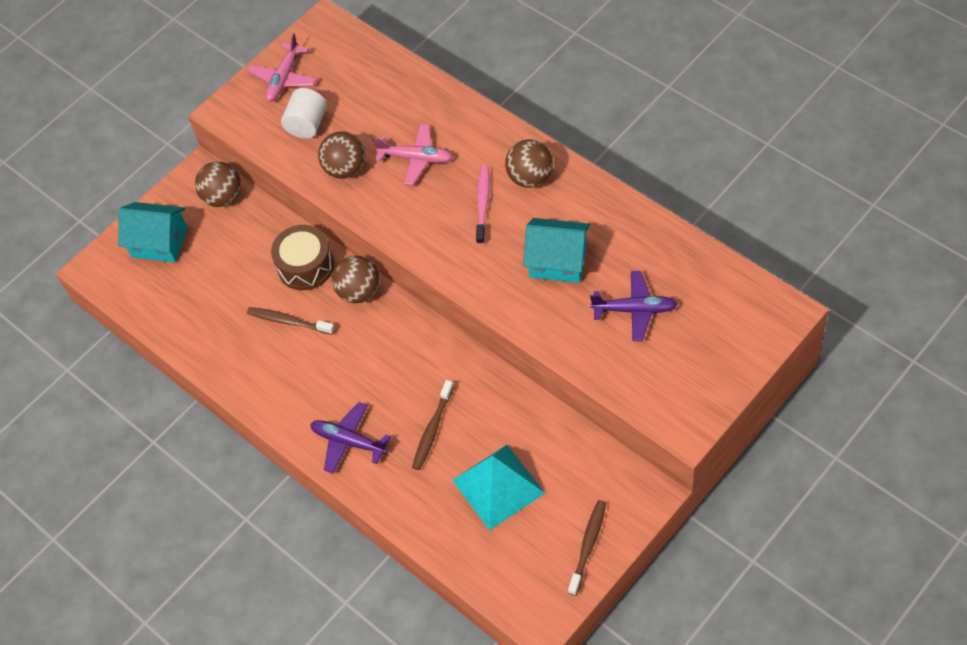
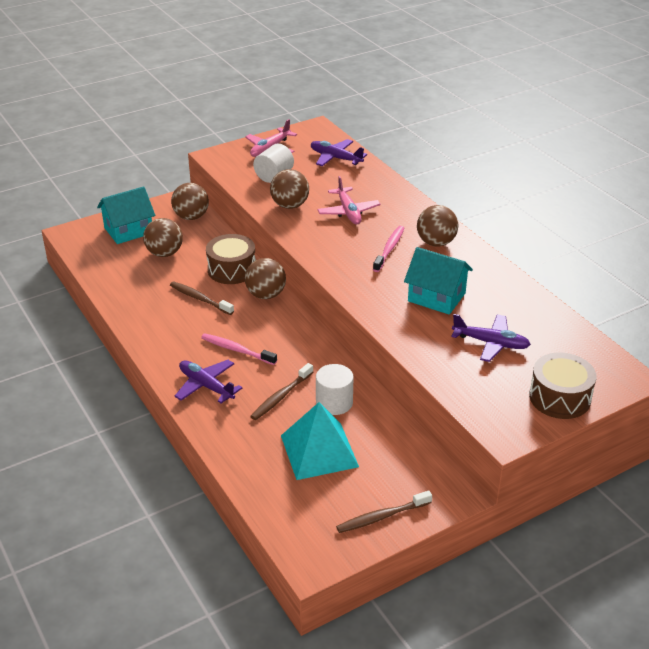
camera: 10 degrees right, 20 degrees down
turquoise house [118,202,188,262] -> turquoise house turned 60 degrees counterclockwise [97,186,155,244]
pink plane [373,124,453,185] -> pink plane turned 45 degrees clockwise [317,176,381,224]
brown toothbrush [568,500,606,596] -> brown toothbrush turned 150 degrees counterclockwise [336,490,432,533]
none -> brown ball [143,218,183,257]
none -> pink toothbrush [201,333,277,365]
none -> purple plane [311,139,367,166]
none -> white cylinder [316,364,354,415]
none -> brown drum [529,353,596,419]

